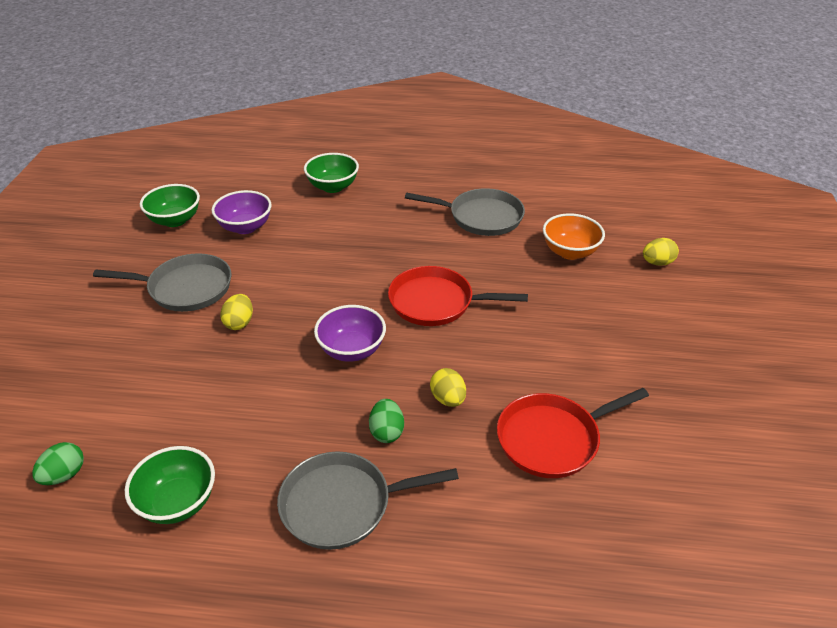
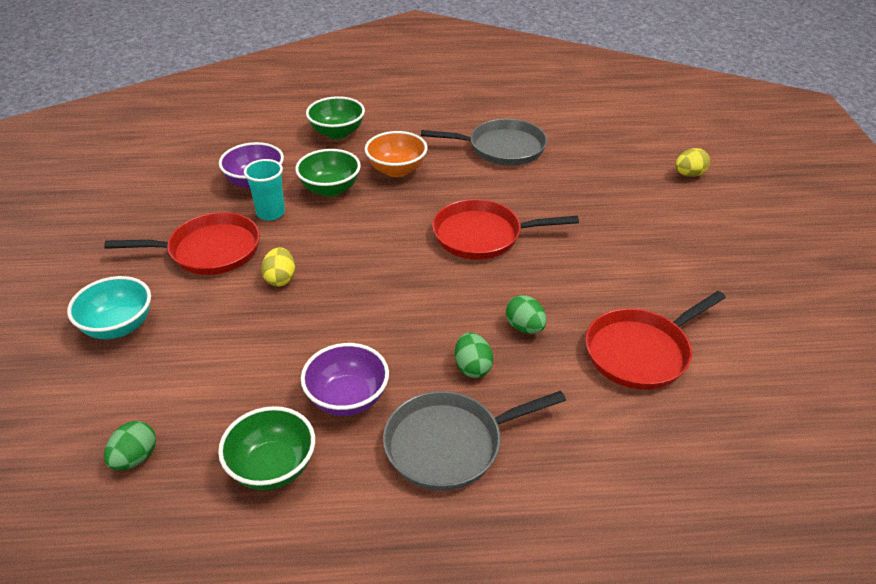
camera: 10 degrees left, 0 degrees up
grey pan [93,253,232,312] -> red pan [104,212,260,275]
green bowl [140,184,200,227] -> green bowl moved to [295,149,361,197]
purple bowl [314,305,386,362] -> purple bowl moved to [301,343,389,416]
yellow egg [430,368,466,407] -> green egg [506,295,547,334]
orange bowl [543,213,605,260] -> orange bowl moved to [365,131,427,177]
none -> turquoise bowl [67,276,151,339]
none -> turquoise cup [244,159,285,221]

